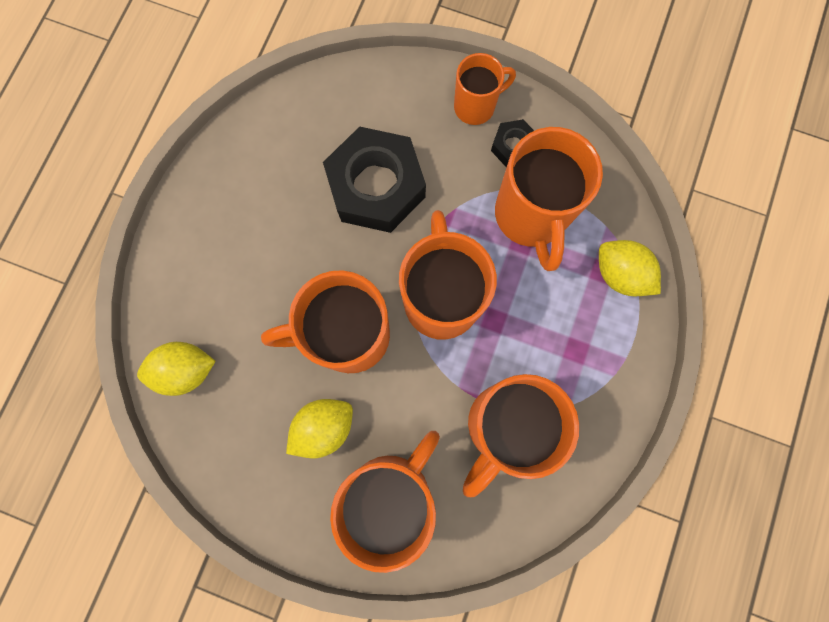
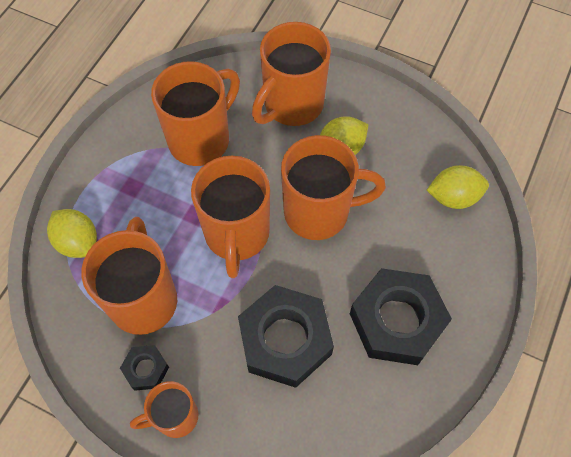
camera: 175 degrees left, 15 degrees down
none -> black nut [350,268,452,365]

